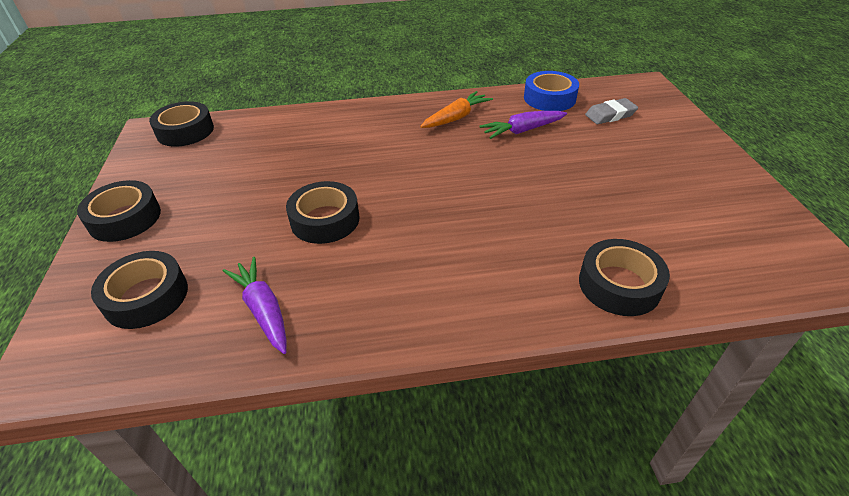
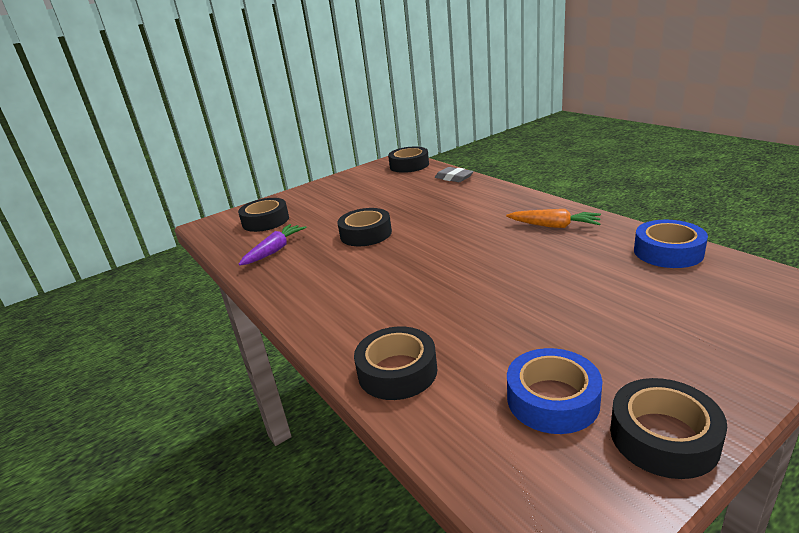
camera: 65 degrees right, 15 degrees down
black tape [77,180,161,242] -> black tape moved to [610,378,727,479]
purple carrot [479,111,567,139] -> none
grey eraser [585,98,638,124] -> grey eraser moved to [435,167,474,182]
none -> blue tape [507,348,603,434]

